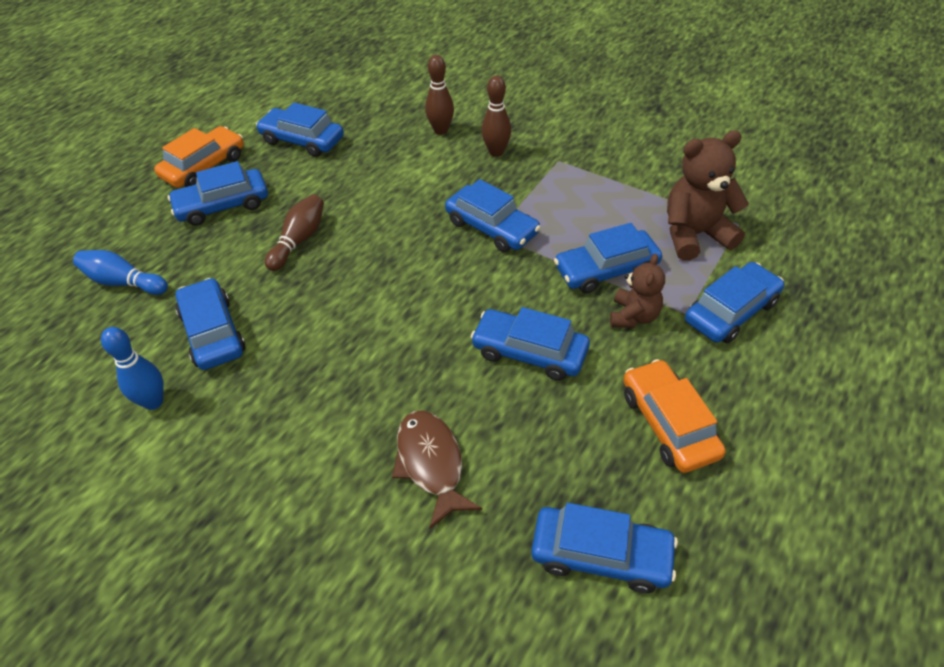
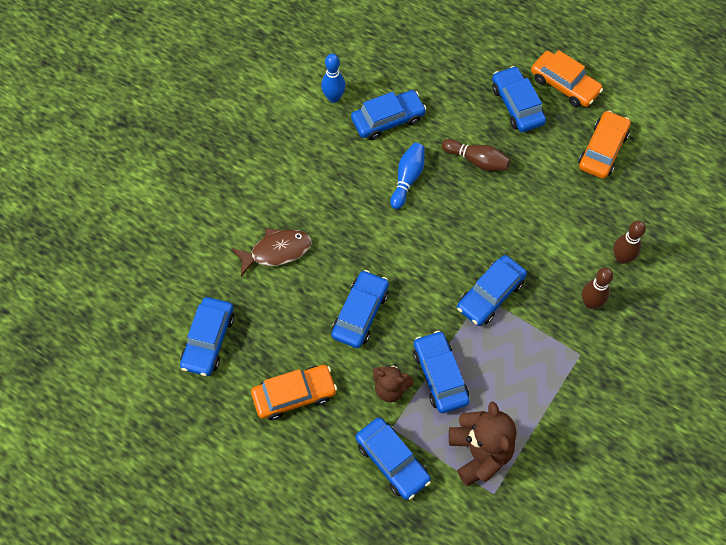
camera: 90 degrees right, 15 degrees up
blue bowling pin [73,250,168,295] -> blue bowling pin moved to [390,143,425,209]
blue car [256,102,344,157] -> orange car [578,111,631,179]

